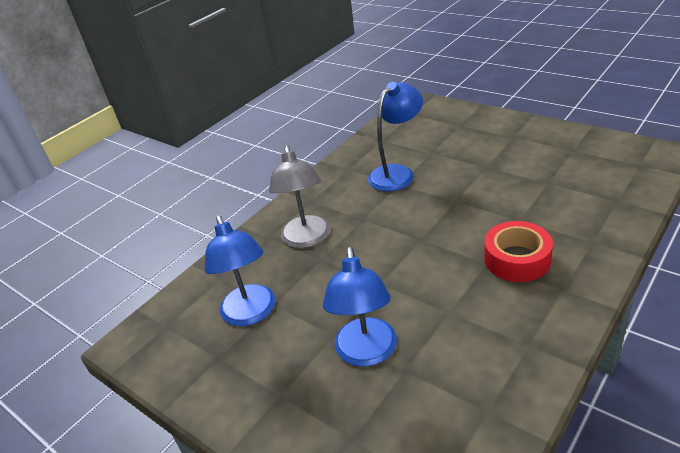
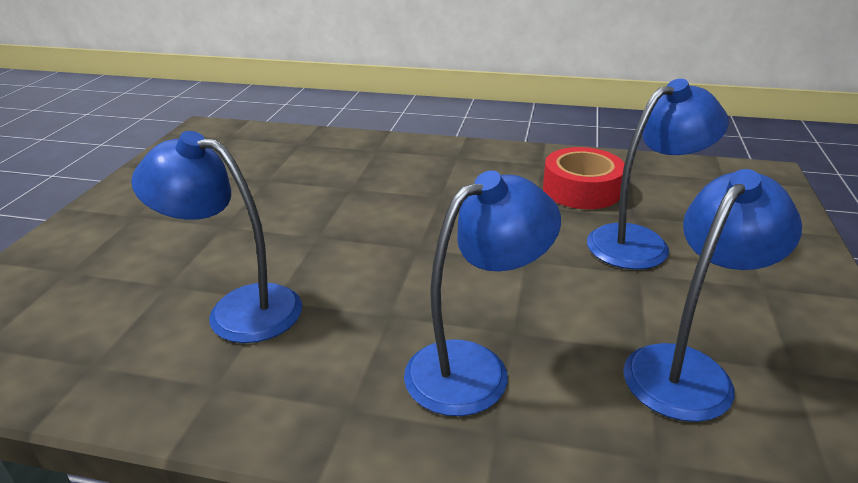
camera: 120 degrees left, 5 degrees down
grey lamp [269,145,330,248] -> blue lamp [404,171,561,416]
red tape [484,221,553,282] -> red tape moved to [543,147,625,209]

